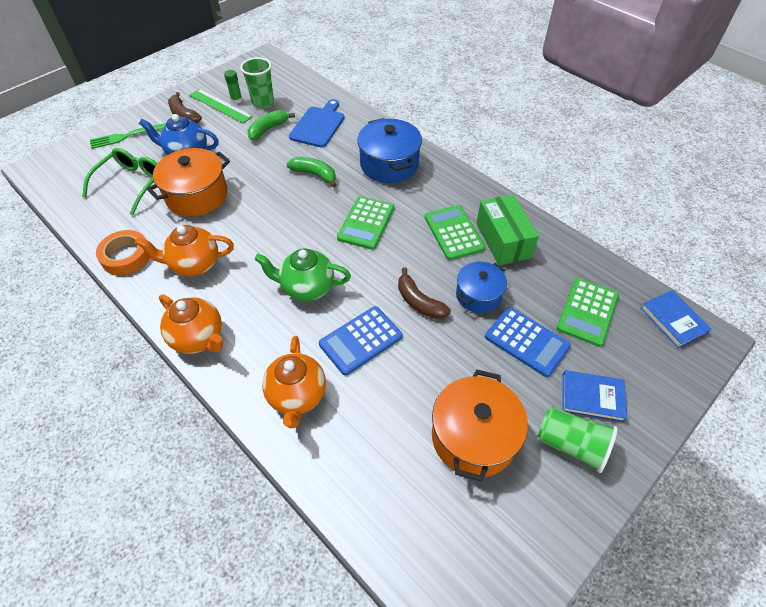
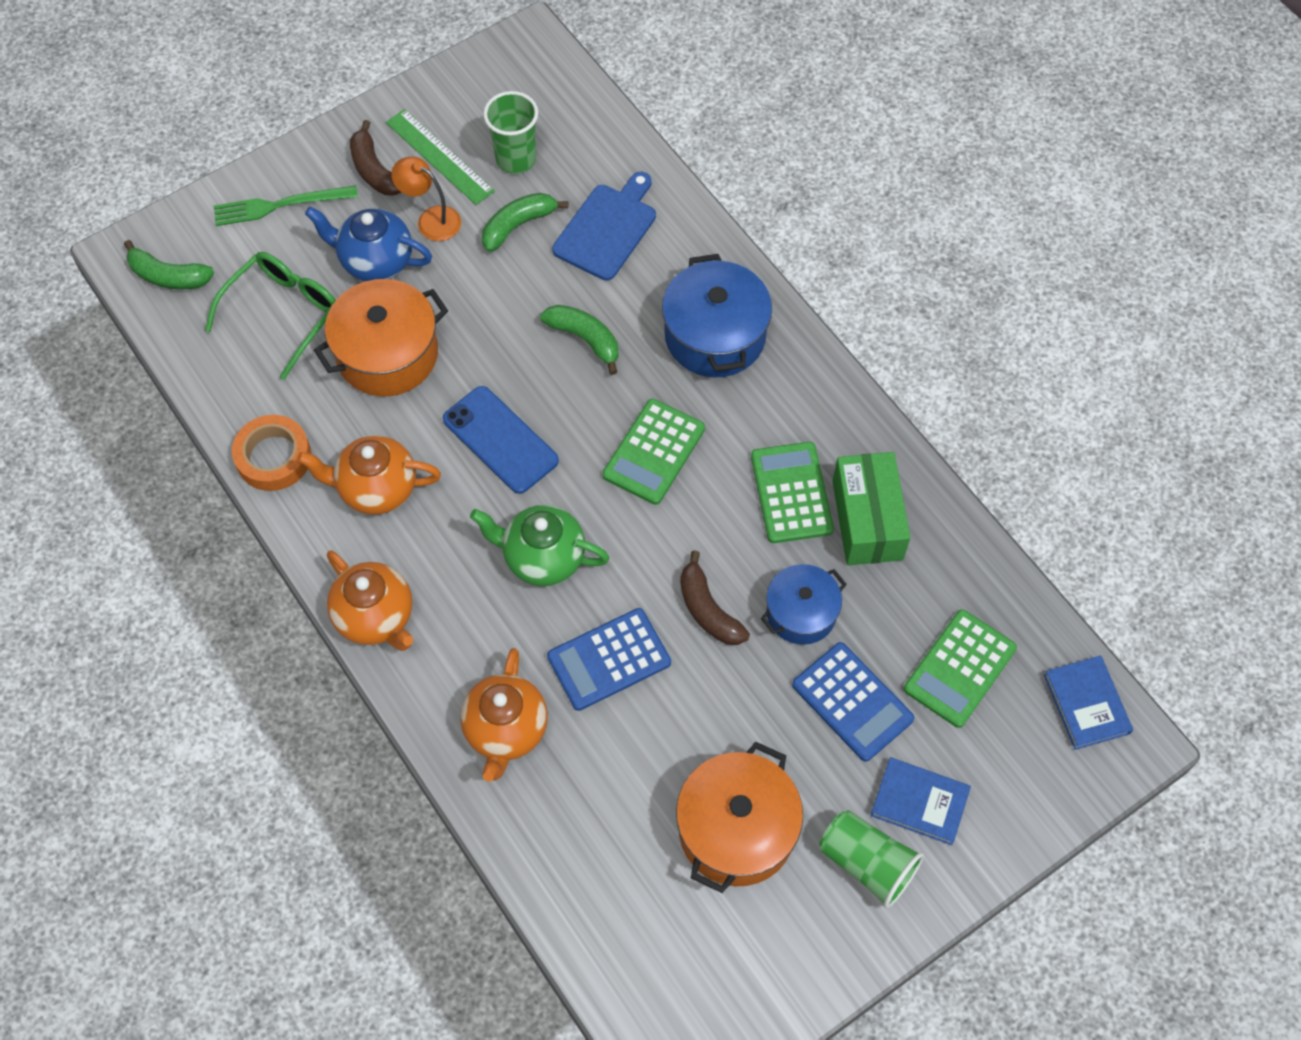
camera: 10 degrees right, 10 degrees up
green glue stick [224,70,242,104] -> none
none -> green banana [124,240,214,290]
none -> orange lamp [391,157,461,241]
none -> blue phone [443,386,559,494]

